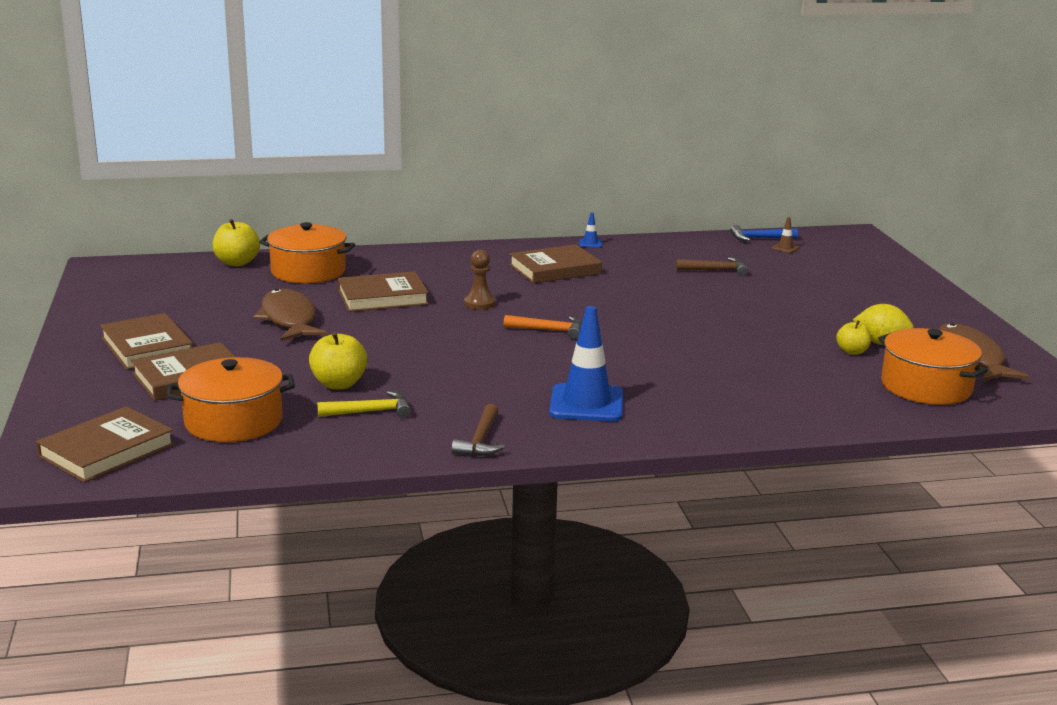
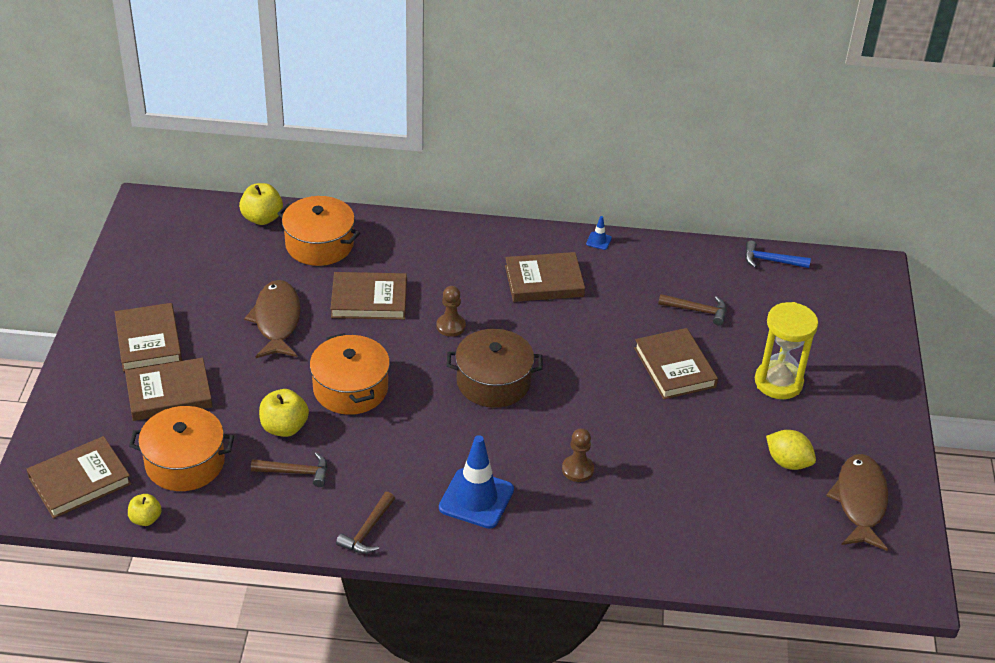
camera: 15 degrees right, 20 degrees up
yellow hammer [317,391,411,418] -> brown hammer [251,452,327,487]
orange hammer [504,315,582,339] -> brown pot [447,329,543,408]
brown traffic cone [772,217,800,253] -> none
yellow apple [836,320,871,355] -> yellow apple moved to [128,494,162,526]
orange pot [878,328,988,405] -> orange pot moved to [310,333,390,415]
none -> brown pawn [562,428,594,482]
none -> brown book [634,328,718,399]
none -> yellow hourglass [755,302,818,399]

